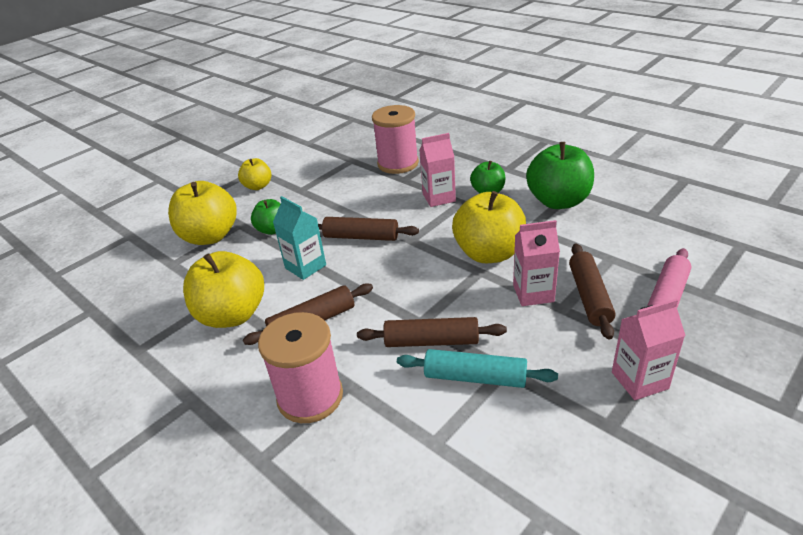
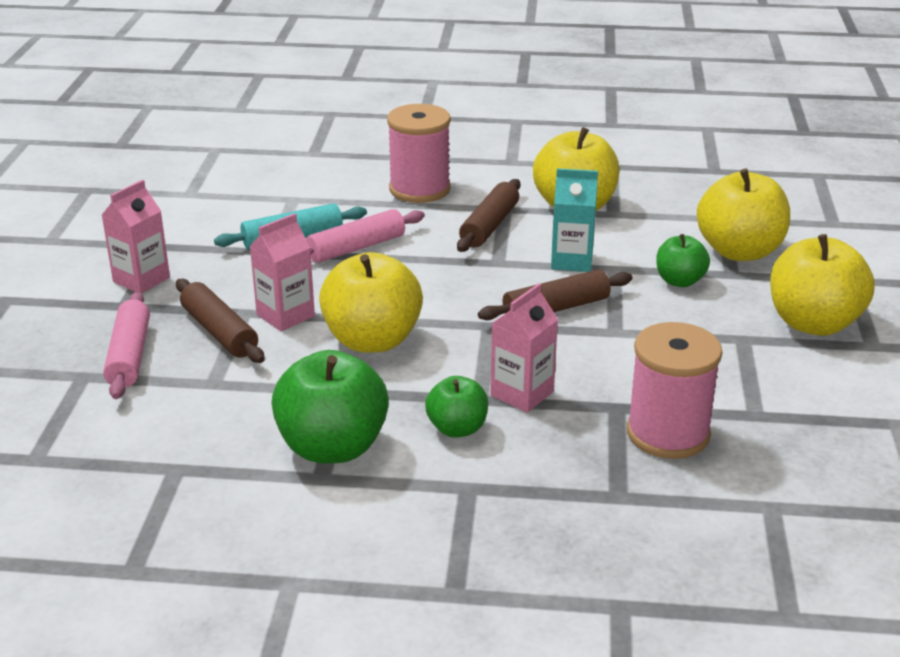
camera: 140 degrees right, 5 degrees down
yellow apple [238,158,271,190] -> yellow apple [770,234,875,336], size x1.79
brown rolling pin [357,317,507,347] -> pink rolling pin [306,209,425,263]

